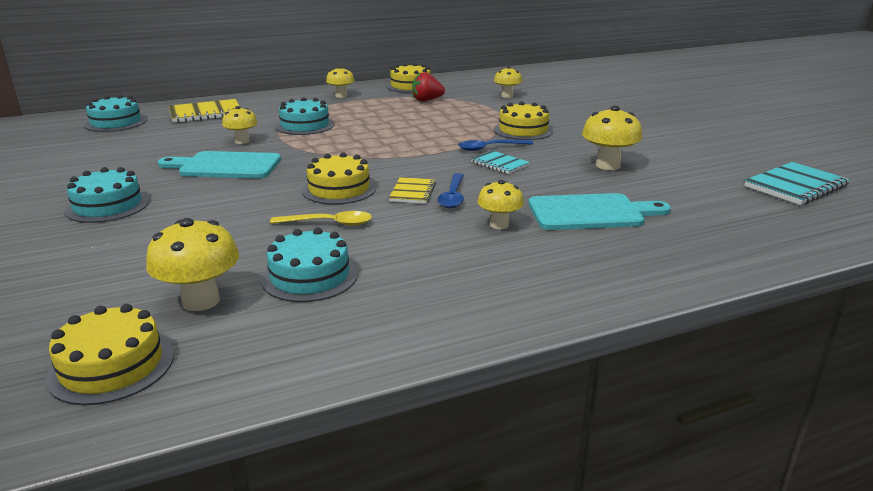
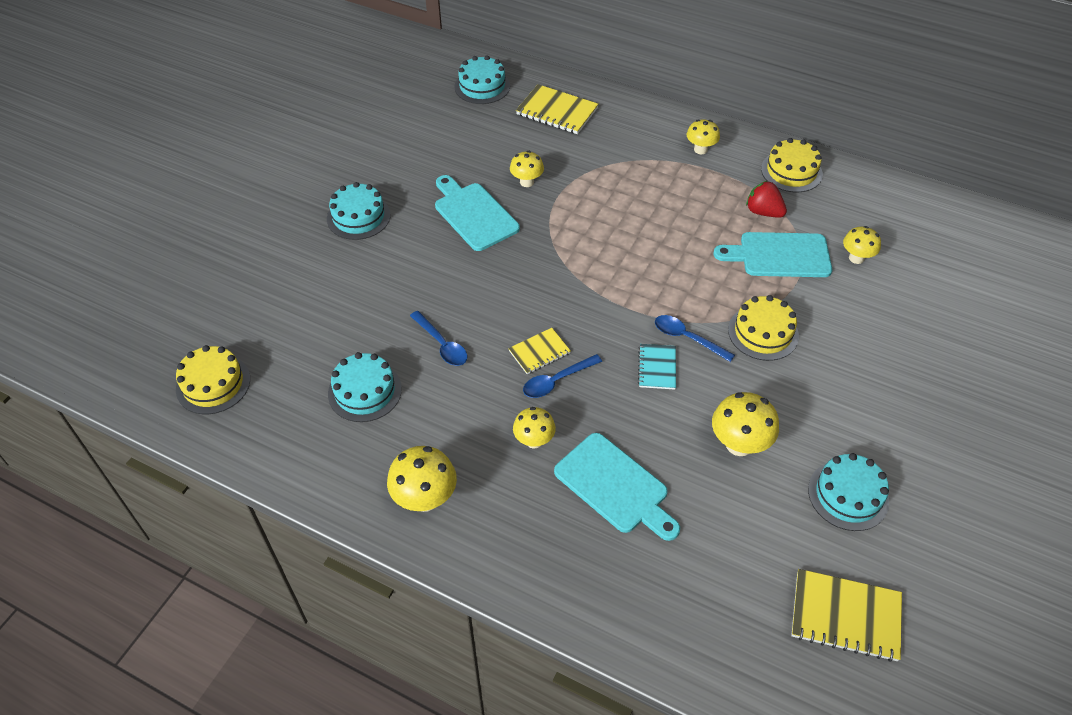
camera: 50 degrees right, 25 degrees up
yellow mushroom [146,218,239,311] -> yellow mushroom moved to [387,446,457,512]
yellow spoon [270,211,372,226] -> blue spoon [410,311,467,366]
turquoise cake [275,97,334,135] -> turquoise cake moved to [808,453,889,531]
yellow cake [302,152,376,205] -> none
turquoise notebook [744,162,850,205] -> yellow notebook [791,569,902,662]
none -> turquoise cutting board [713,232,832,277]

